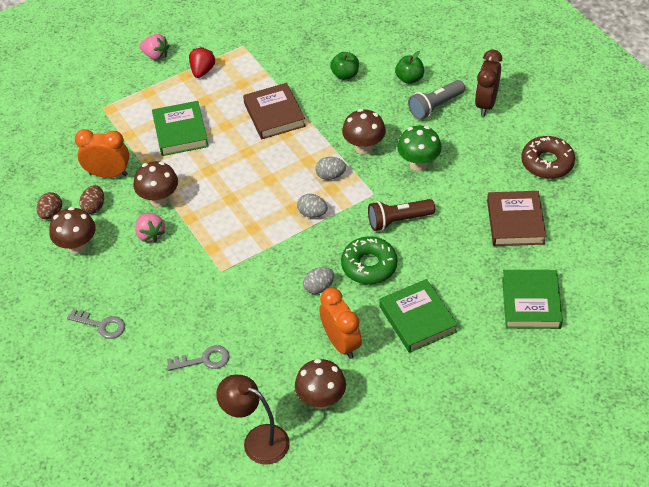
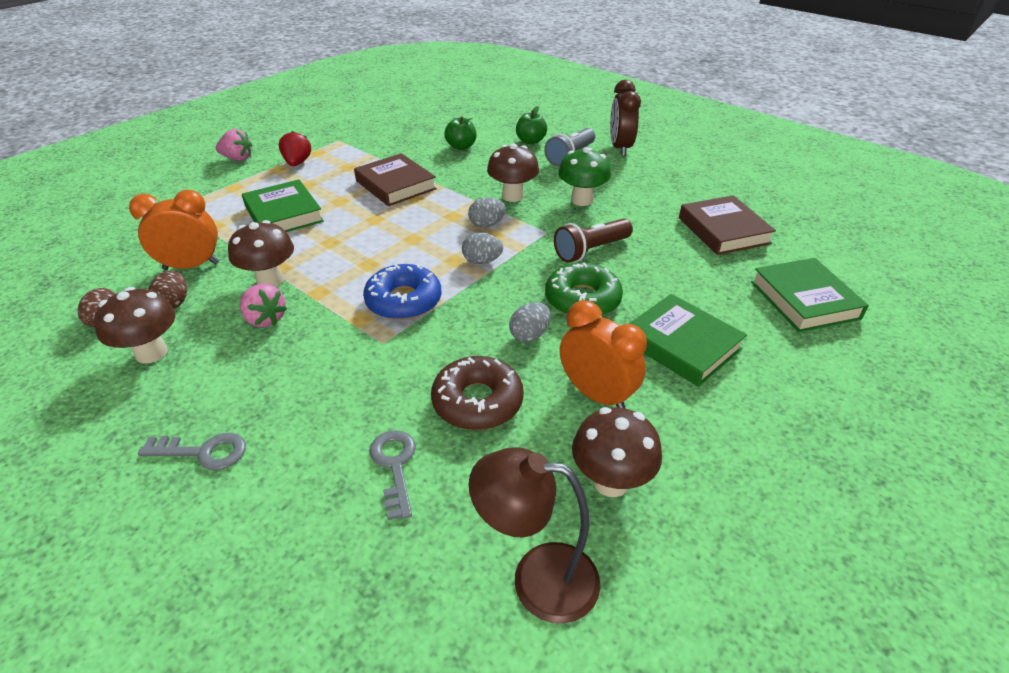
camera: 20 degrees left, 10 degrees down
grey key [167,345,229,371] -> grey key turned 75 degrees counterclockwise [369,430,416,520]
brown donut [521,136,575,179] -> brown donut moved to [431,356,524,430]
none -> blue donut [363,264,441,320]

